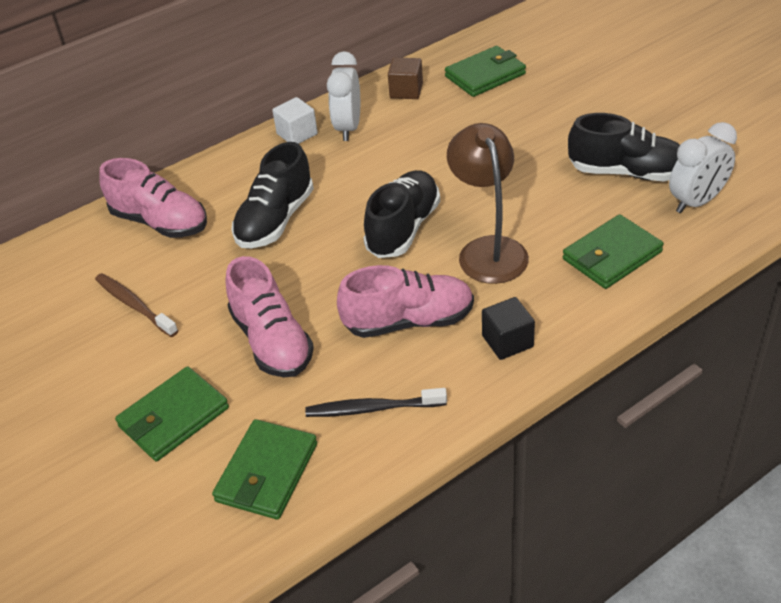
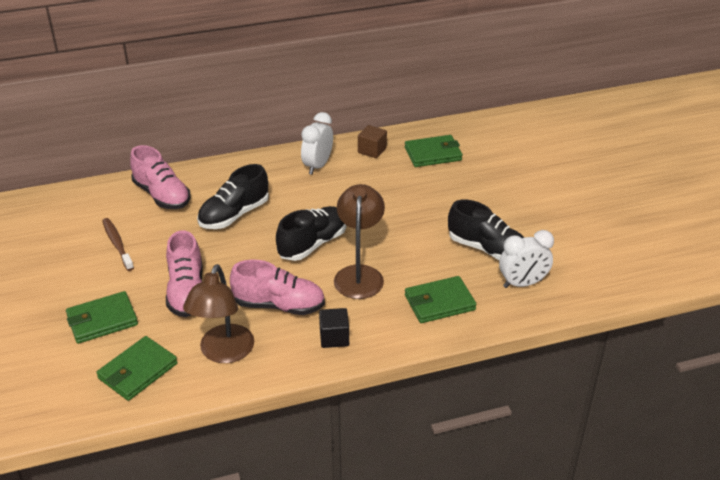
camera: 15 degrees right, 5 degrees down
white cube [272,97,318,144] -> none
black toothbrush [305,388,447,417] -> brown lamp [183,264,254,363]

